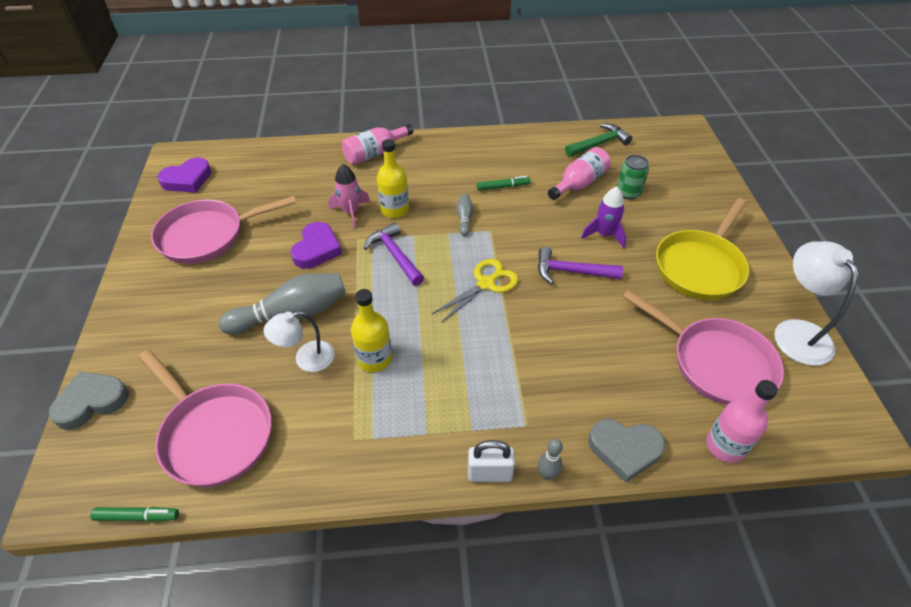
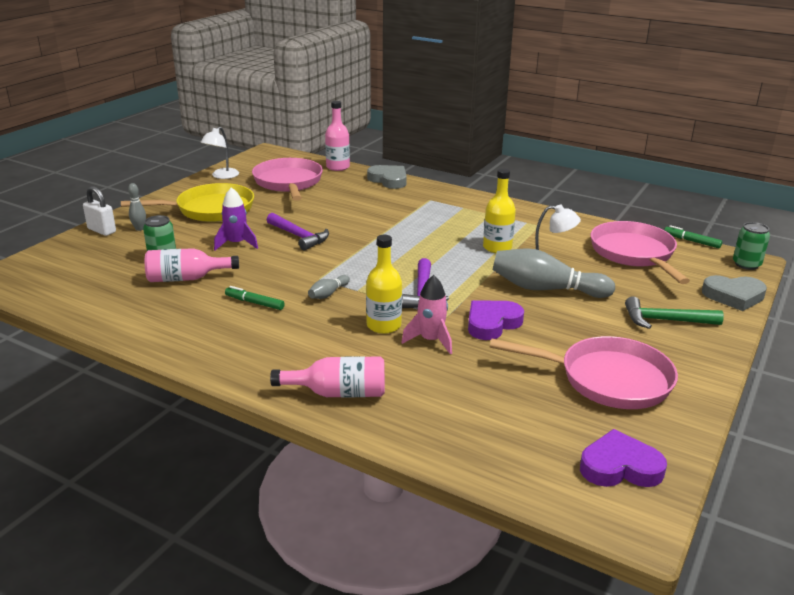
camera: 145 degrees left, 20 degrees down
yellow scissors [432,259,518,323] -> none
white padlock [468,440,515,482] -> white padlock moved to [83,186,116,236]
grey bowling pin [538,439,563,480] -> grey bowling pin moved to [128,183,146,231]
green hammer [565,124,632,156] -> green hammer moved to [625,296,724,329]
white lamp [774,241,858,366] -> white lamp [200,127,239,179], size x0.66
none -> green can [733,222,770,270]

